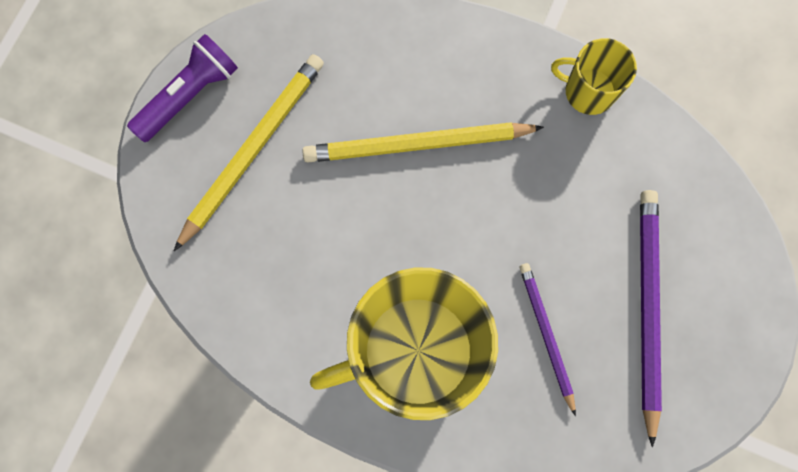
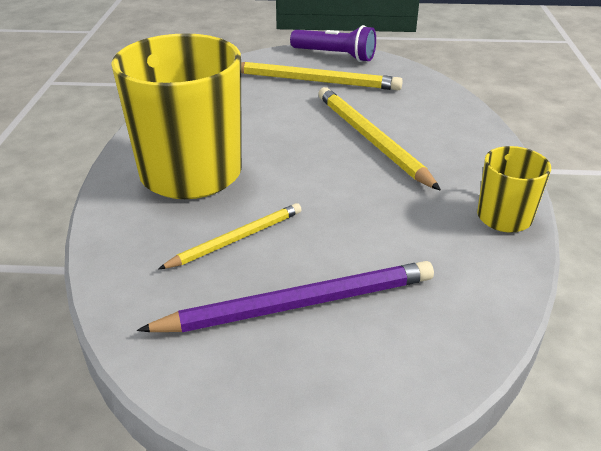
camera: 70 degrees right, 40 degrees down
purple pencil [519,263,576,416] -> yellow pencil [158,203,301,269]

